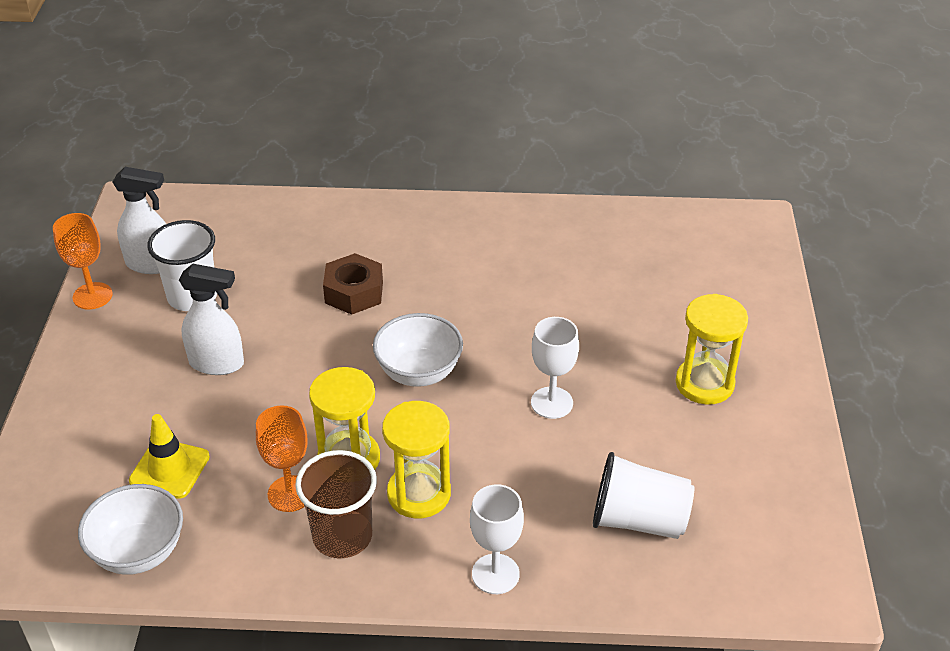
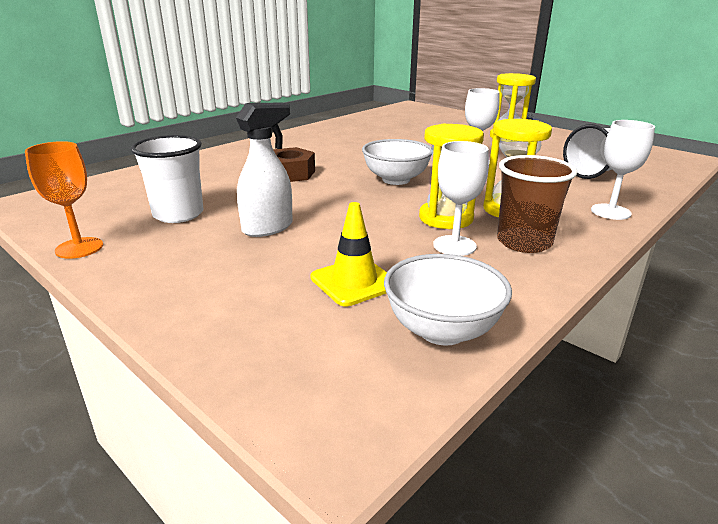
camera: 50 degrees left, 15 degrees down
white spray bottle [113,167,166,274] -> none
orange goblet [256,405,308,512] -> white goblet [433,141,489,256]

